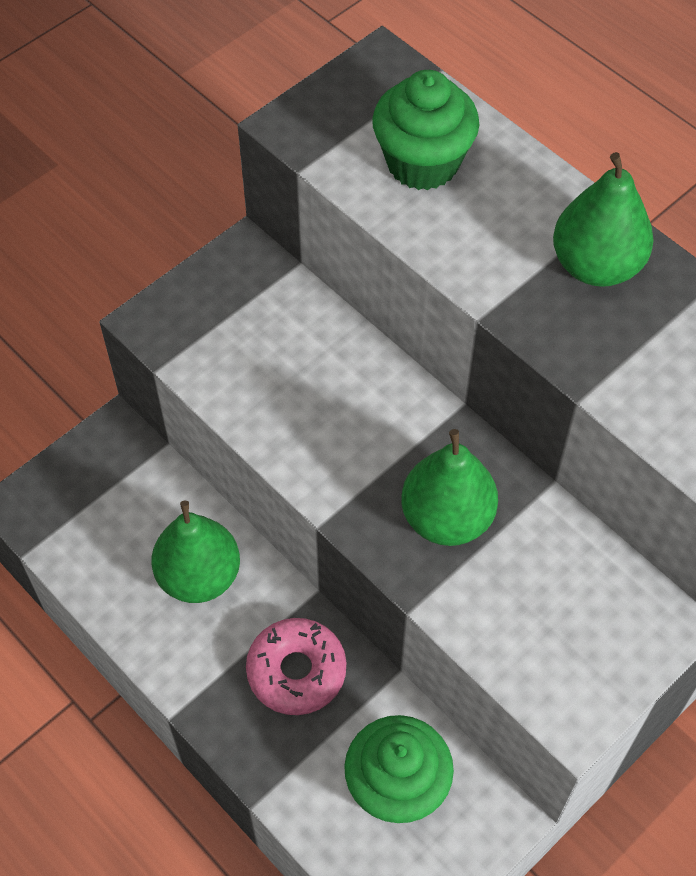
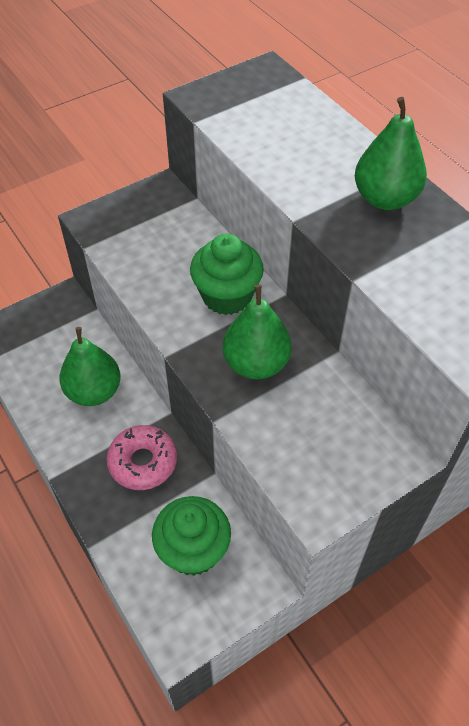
camera: 10 degrees right, 5 degrees down
green cupcake [372,70,479,190] -> green cupcake moved to [190,234,264,315]

